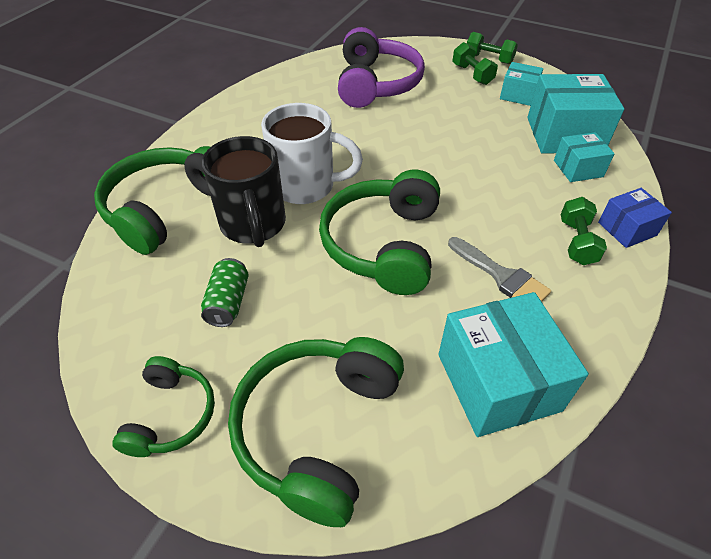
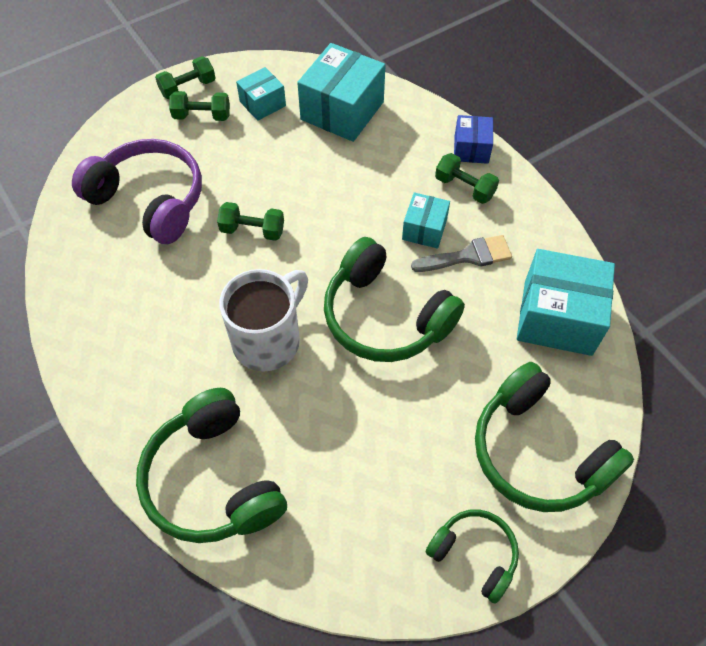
camera: 60 degrees left, 10 degrees up
green can [201,258,249,327] -> none
black mug [202,136,286,247] -> none
turquoise box [554,132,615,182] -> turquoise box moved to [402,192,450,249]
none -> green dumbbell [217,202,284,241]

